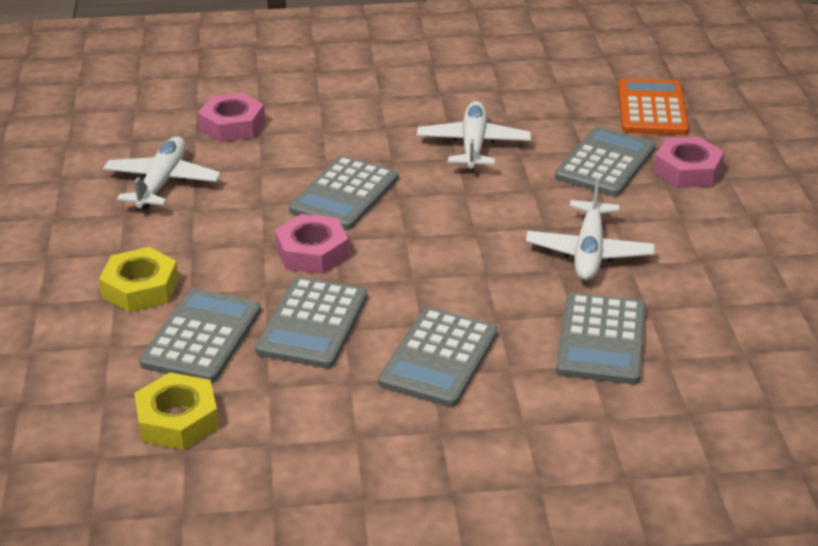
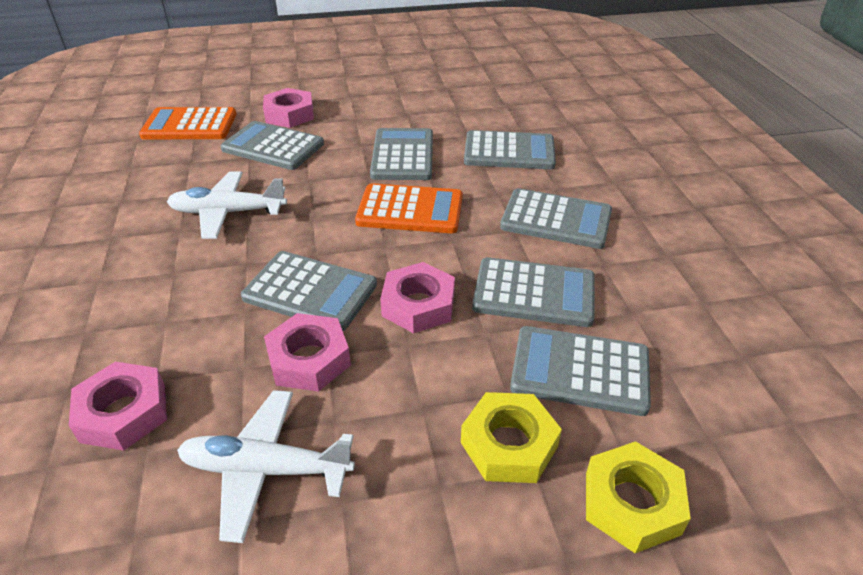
camera: 95 degrees left, 5 degrees up
yellow nut [134,372,219,450] -> yellow nut moved to [586,441,691,553]
white plane [526,179,655,281] -> grey calculator [370,128,433,180]
none -> pink nut [264,313,351,392]
none -> orange calculator [355,183,463,233]

